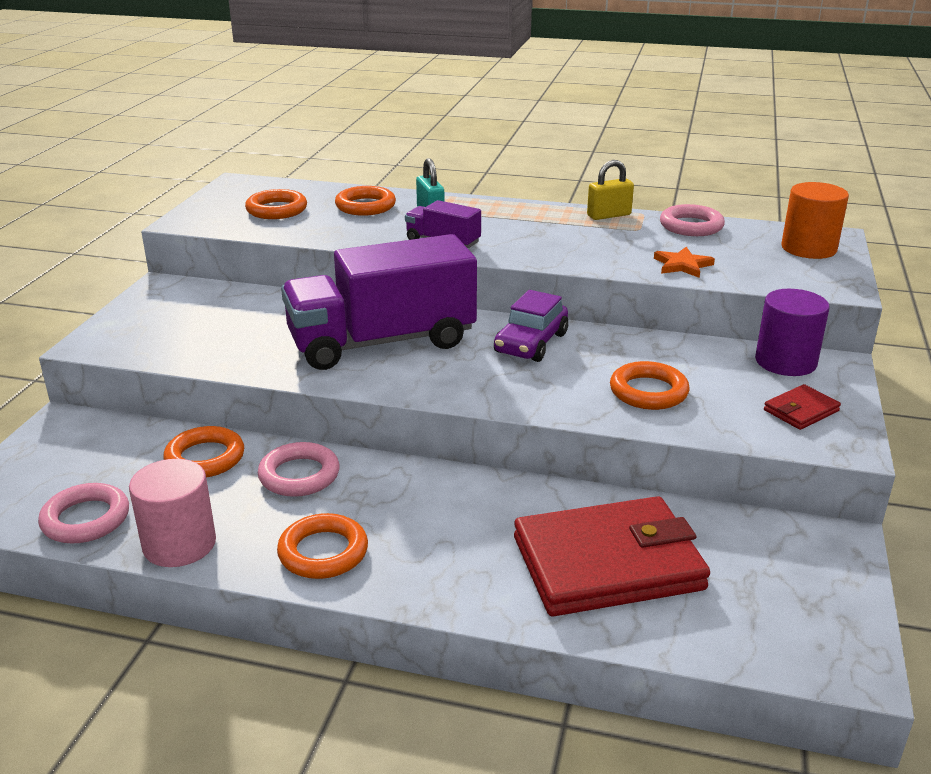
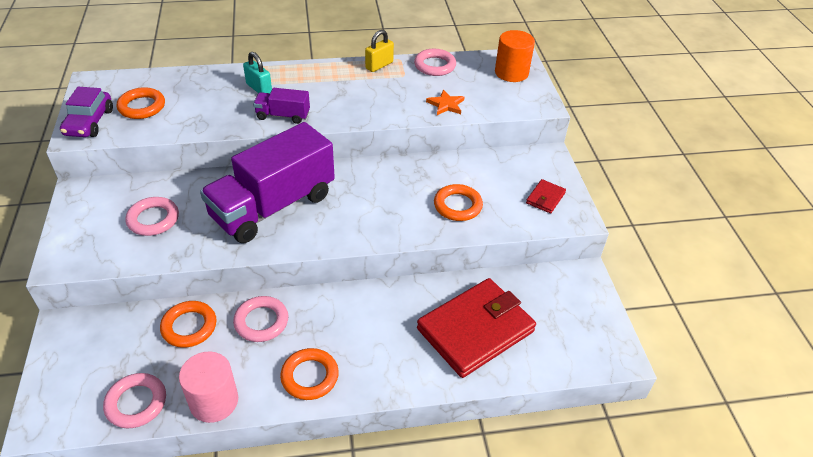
camera: 25 degrees left, 15 degrees up
orange ring [335,186,396,216] -> none
purple car [494,290,568,362] -> purple car moved to [60,87,113,137]
purple cylinder [755,289,829,376] -> none
none -> pink ring [126,197,179,236]

